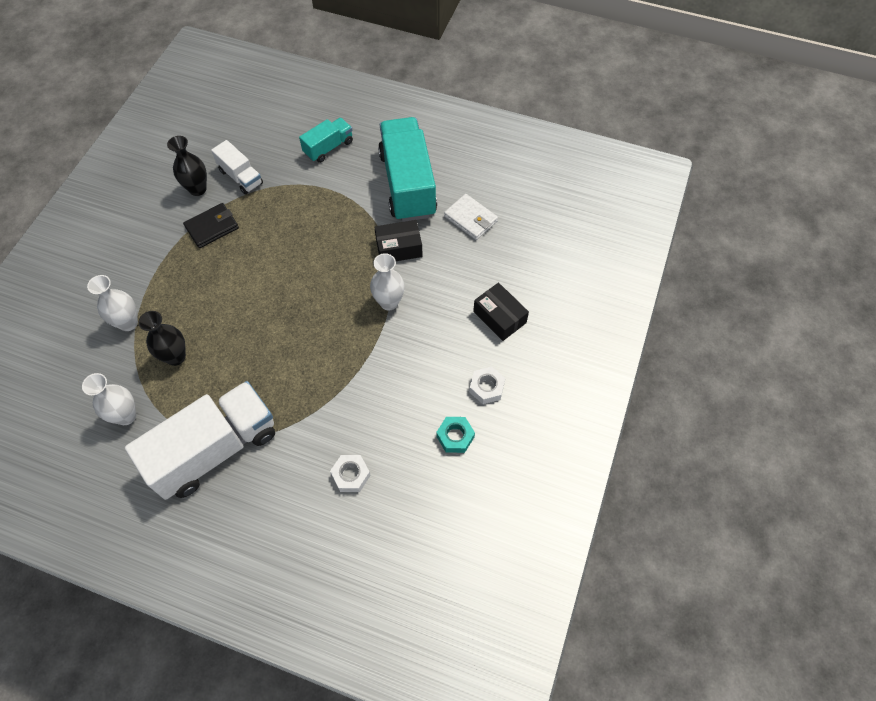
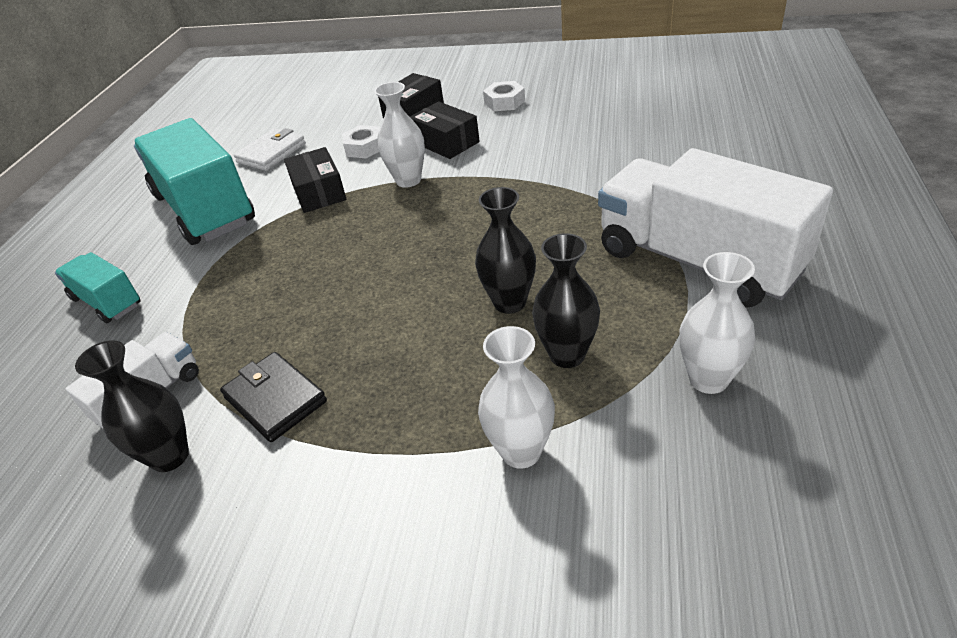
camera: 95 degrees left, 20 degrees down
white nut [330,455,371,492] -> white nut moved to [342,125,380,158]
turquoise truck [378,117,437,222] -> turquoise truck turned 75 degrees clockwise [134,118,255,245]
turquoise nut [436,417,475,453] -> none
none -> black box [410,102,480,159]
none -> black vase [475,187,536,314]

